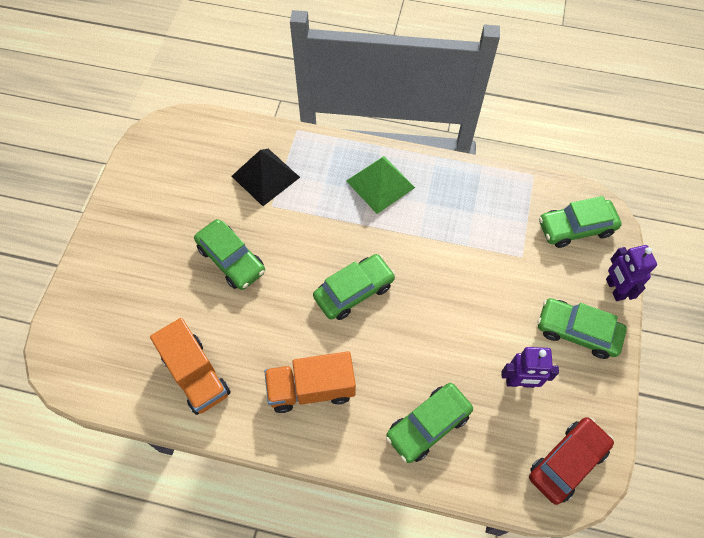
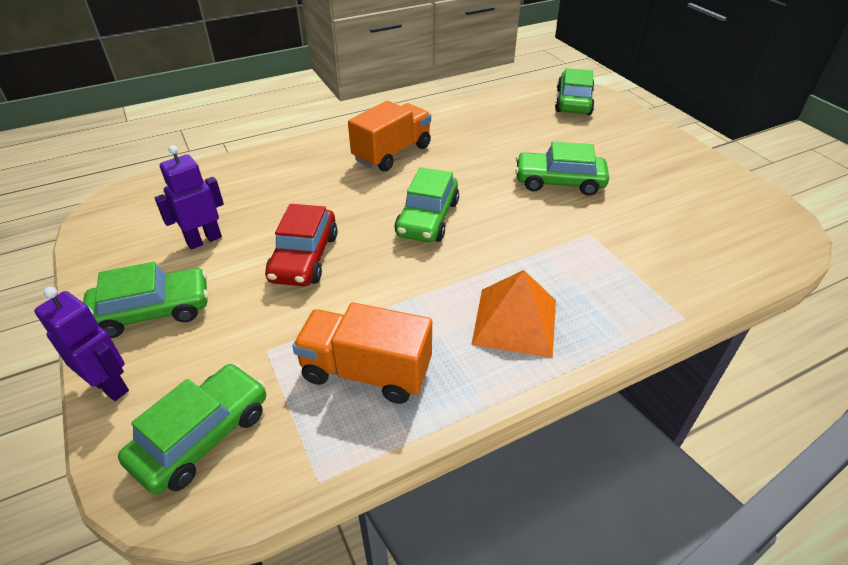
camera: 140 degrees right, 20 degrees down
orange truck [150,318,231,415] -> orange truck moved to [293,302,432,404]
black pyramid [231,149,300,206] -> none
green pyramid [347,156,415,214] -> orange pyramid [471,270,556,358]
green car [386,383,473,463] -> green car moved to [555,68,595,115]
red car [529,417,614,505] -> red car moved to [265,204,338,286]

